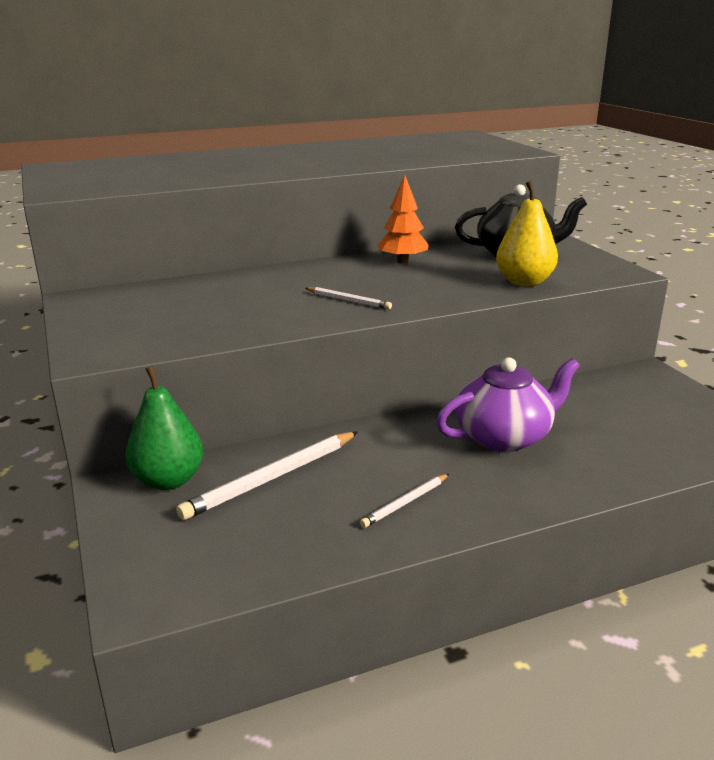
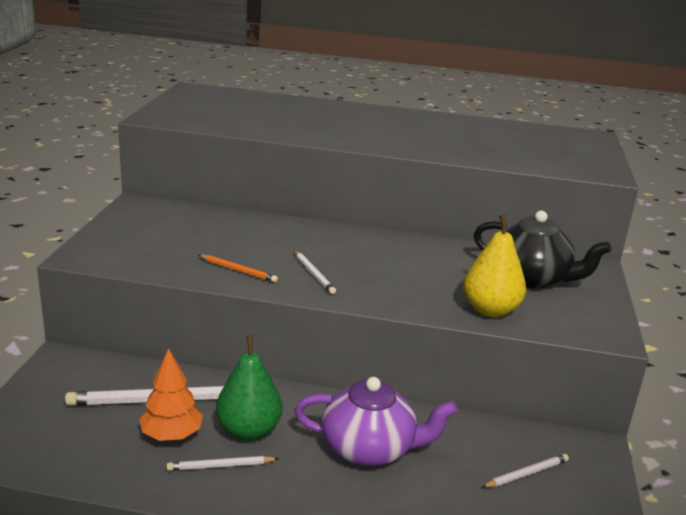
camera: 30 degrees right, 0 degrees up
green pear [125,366,203,490] -> green pear moved to [216,335,282,441]
orange tree [377,175,429,264] -> orange tree moved to [139,348,203,441]
none -> orange pencil [199,255,278,282]
none -> white pencil [482,454,569,488]

